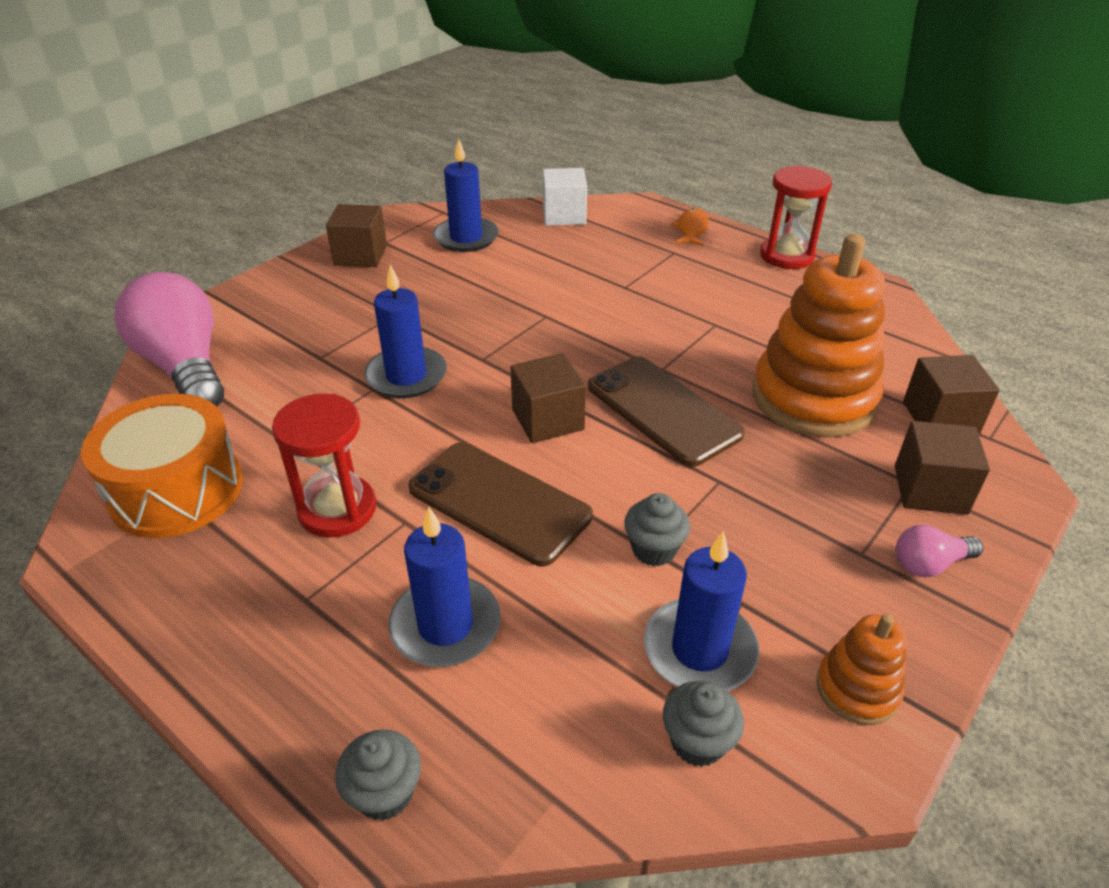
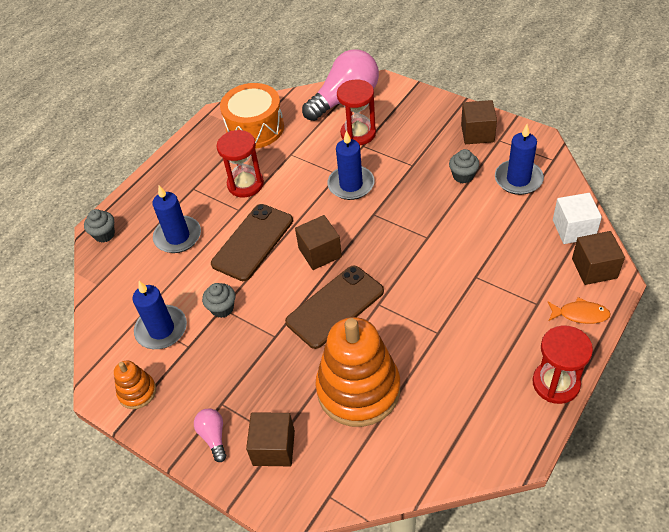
camera: 90 degrees right, 10 degrees up
grey cupcake [663,681,744,767] -> grey cupcake moved to [449,149,479,183]
brown cube [903,355,1000,434] -> brown cube moved to [572,231,625,285]
none -> red hourglass [337,79,376,145]

